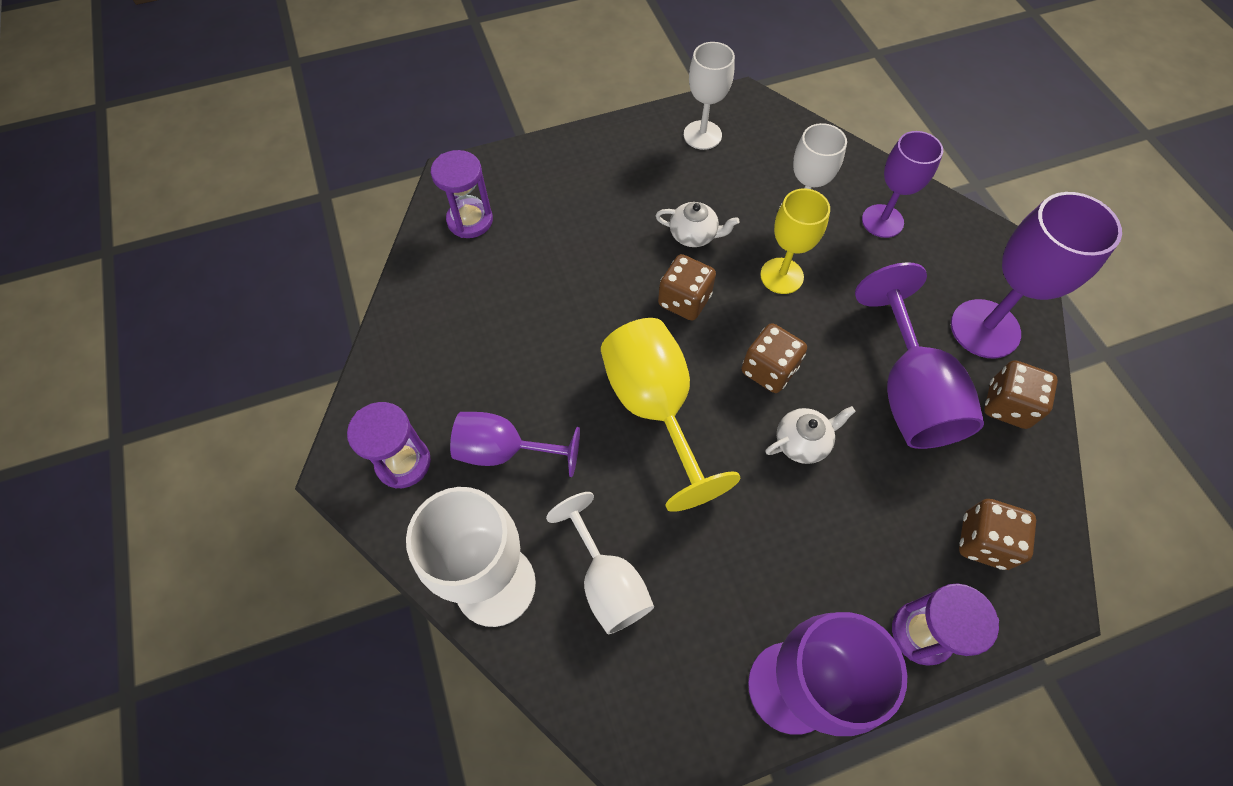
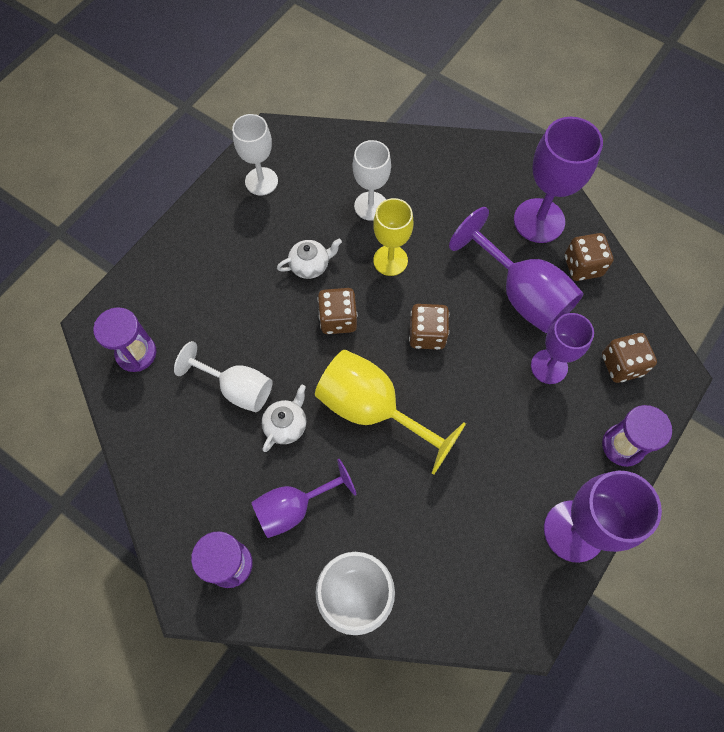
camera: 35 degrees left, 5 degrees up
white goblet [546,492,654,634] -> white goblet moved to [174,341,272,412]
white teapot [765,406,856,464] -> white teapot moved to [262,385,306,452]
purple goblet [862,131,943,238] -> purple goblet moved to [531,313,594,384]

